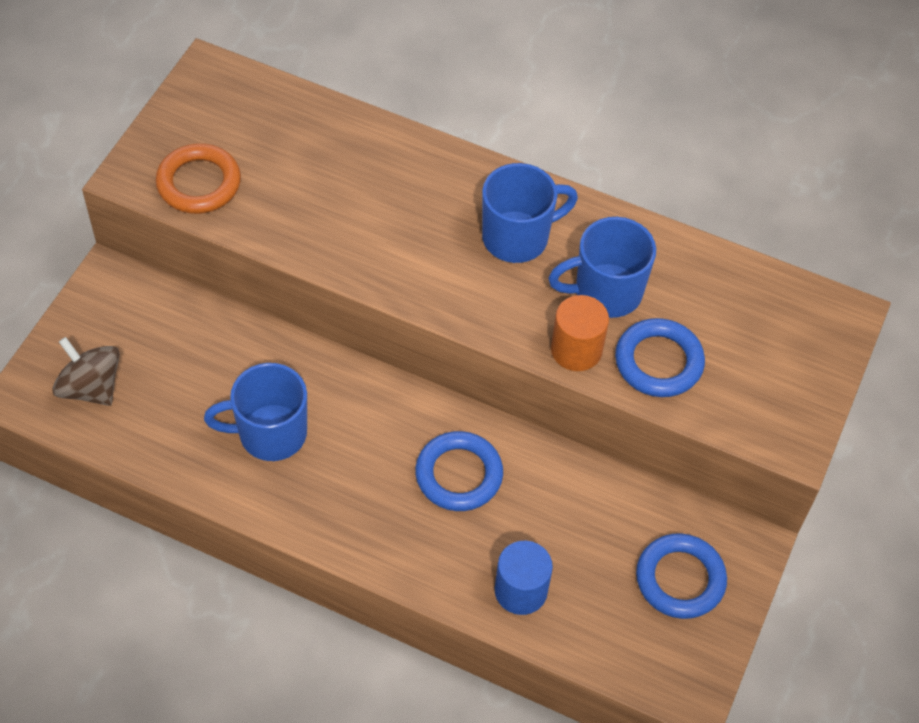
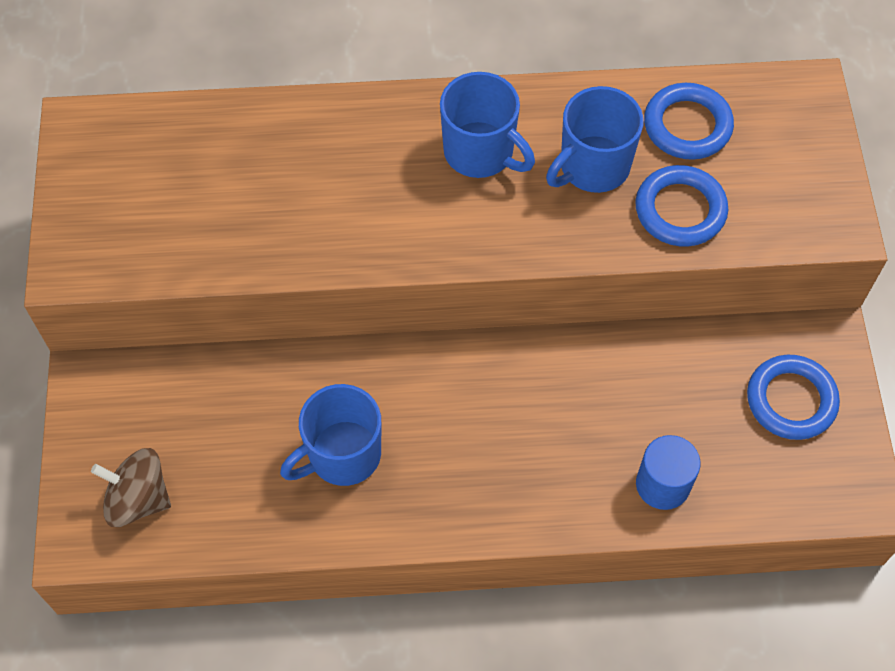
camera: 25 degrees left, 5 degrees up
orange ring [155,143,241,214] -> none
blue ring [415,431,503,511] -> blue ring moved to [644,83,734,160]
blue mug [482,163,578,263] -> blue mug turned 90 degrees clockwise [440,72,535,178]
orange cylinder [551,295,609,371] -> none

